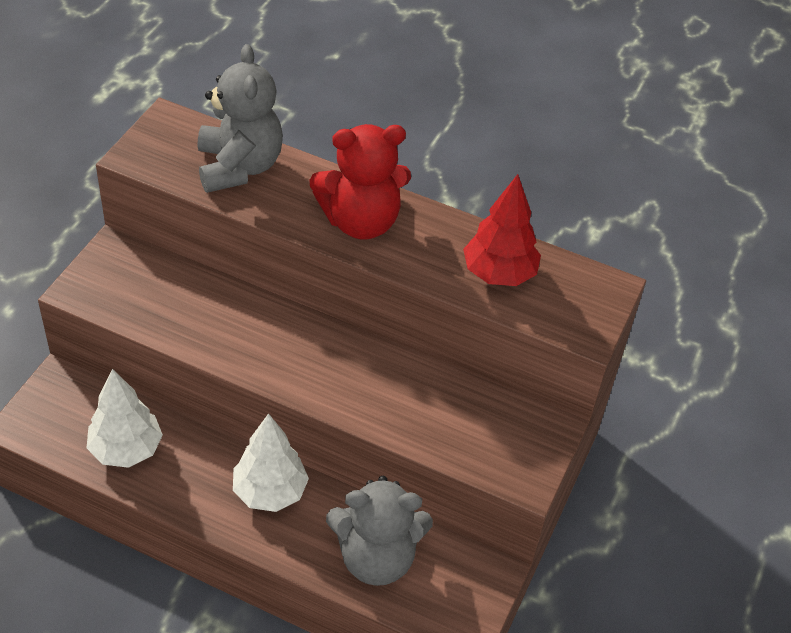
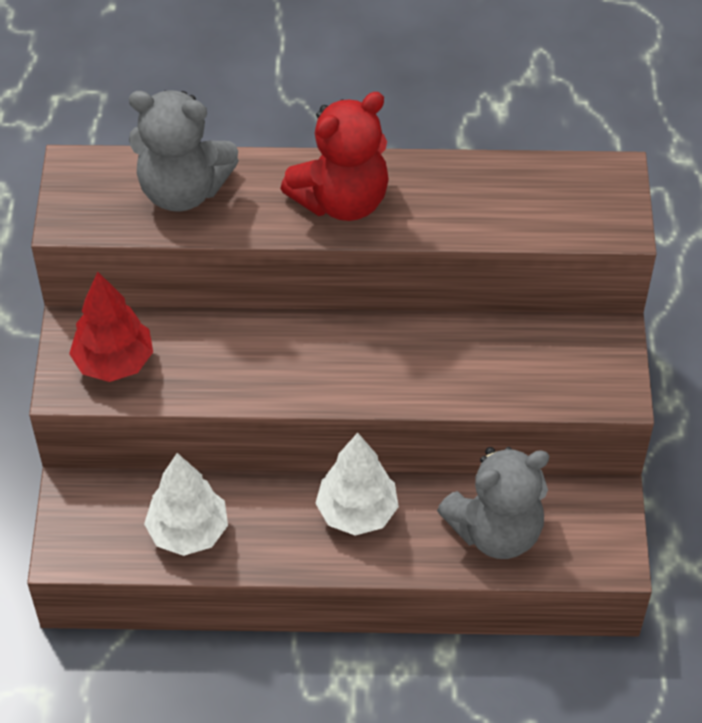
camera: 20 degrees left, 5 degrees up
grey teddy bear [198,44,283,193] -> grey teddy bear turned 135 degrees clockwise [129,90,239,212]
red tree [463,174,541,286] -> red tree moved to [69,272,153,382]

